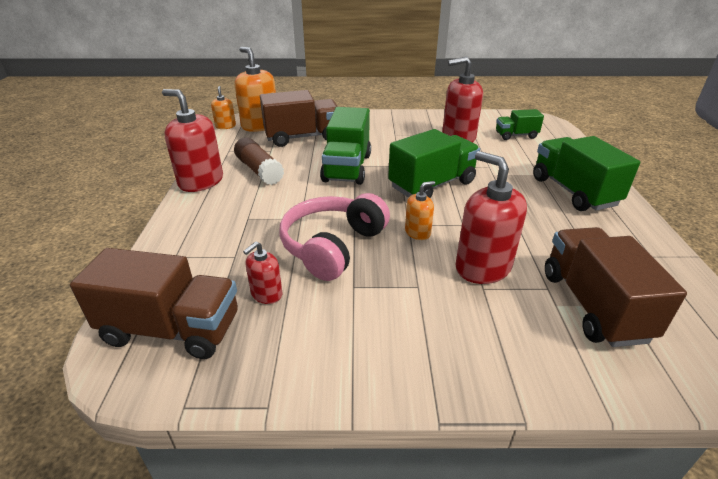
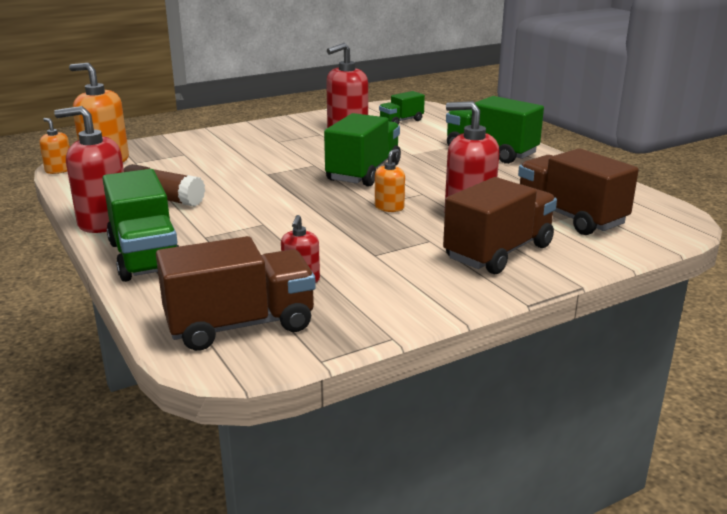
camera: 30 degrees left, 10 degrees down
brown truck [260,90,338,147] -> brown truck moved to [443,177,557,274]
pink headphones [279,193,390,281] -> none
green truck [320,107,371,185] -> green truck moved to [102,169,179,282]

